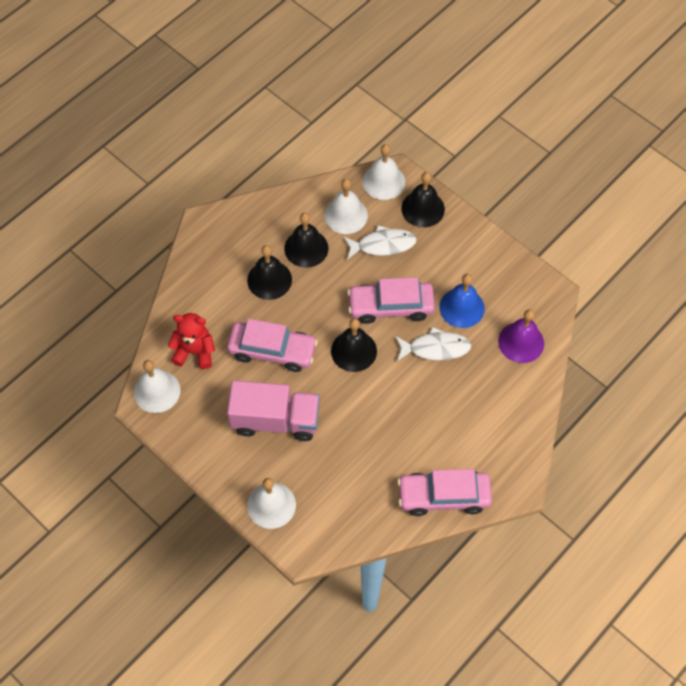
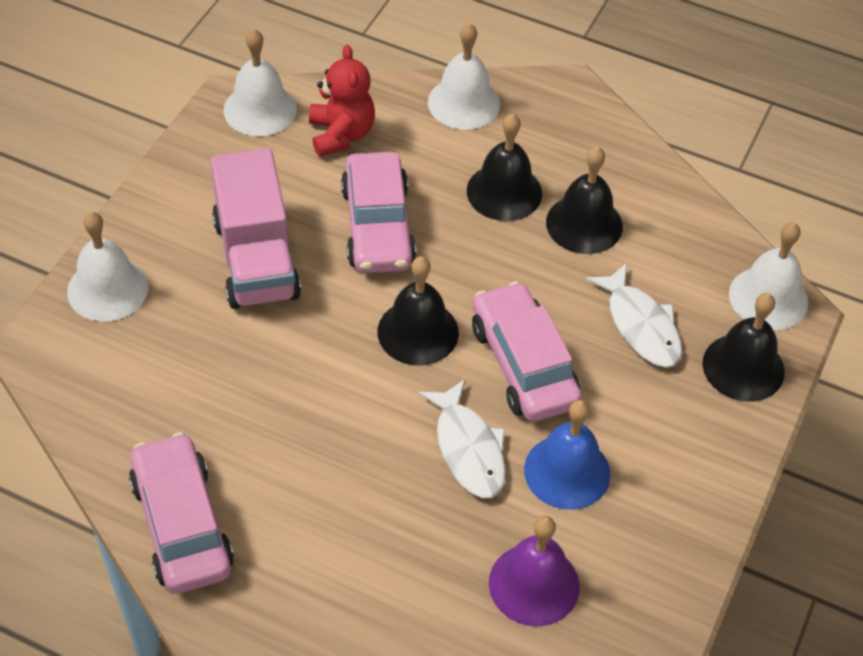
camera: 70 degrees right, 10 degrees down
white bell [324,179,368,234] -> white bell moved to [428,23,500,130]

